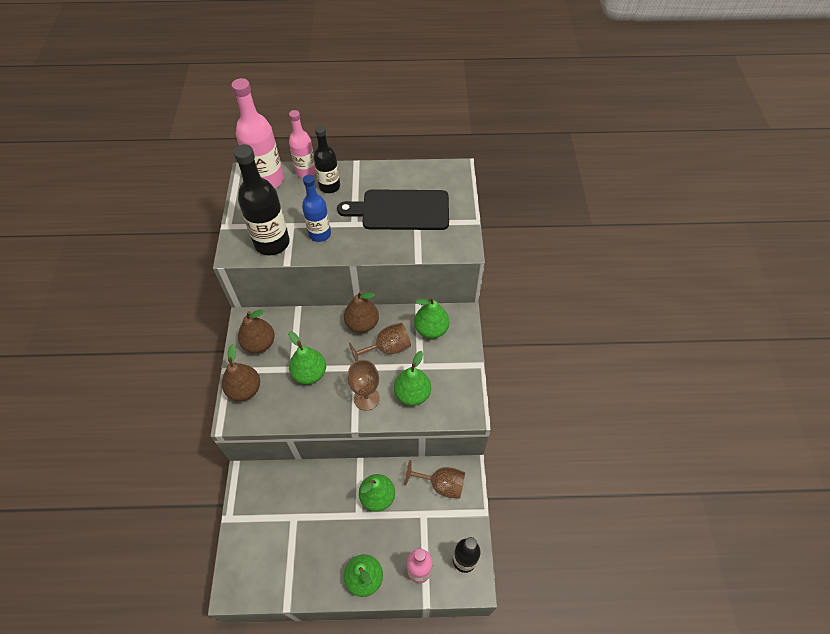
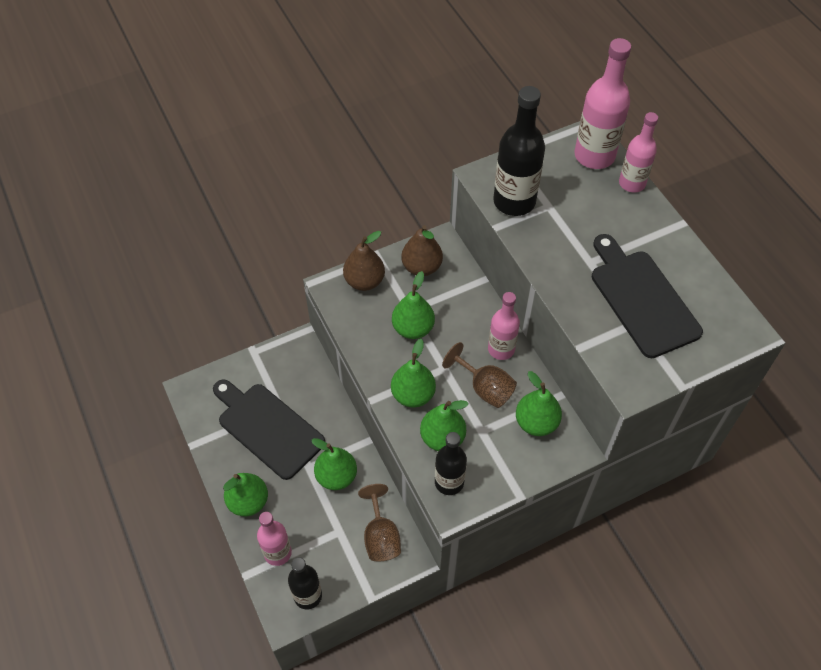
camera: 65 degrees right, 0 degrees up
blue bottle [302,175,331,242] -> none
black bottle [314,125,340,193] -> black bottle moved to [435,432,467,495]
brown pear [344,291,379,333] -> pink bottle [488,292,520,360]
brown goblet [347,360,380,411] -> green pear [391,339,436,408]
none -> black cutting board [213,379,325,480]

